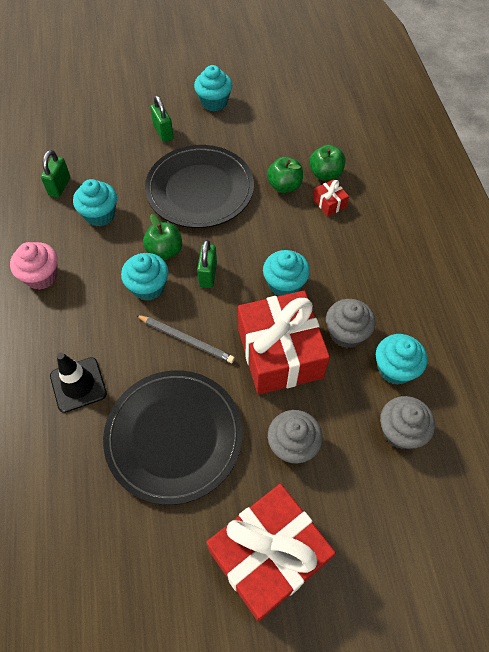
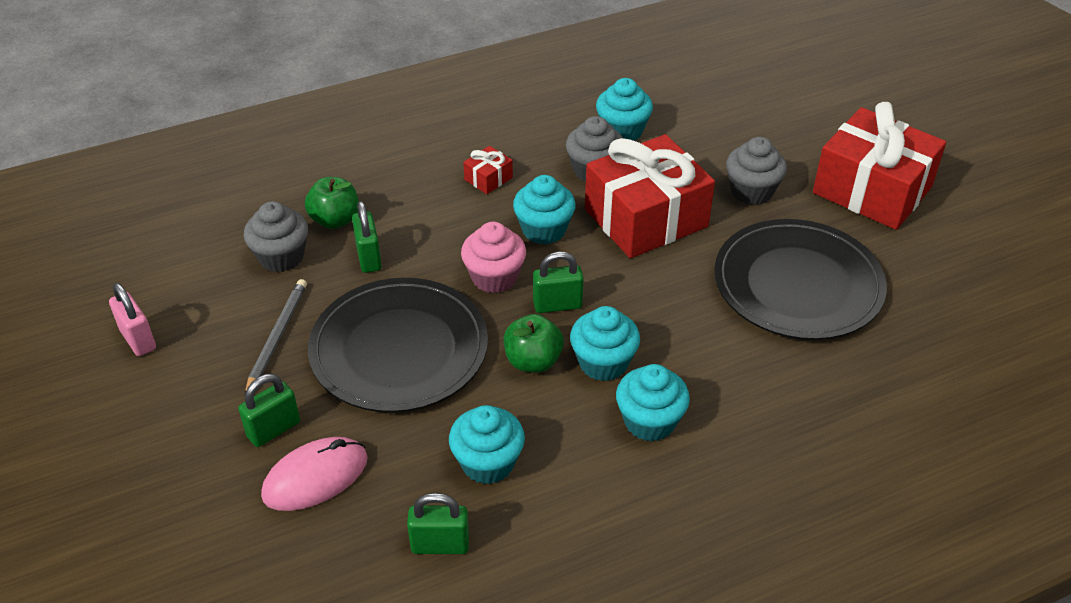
camera: 105 degrees left, 15 degrees down
pink cupcake [10,242,58,290] -> pink cupcake moved to [461,222,526,293]
black traffic cone [50,353,107,413] -> none
grey pencil [136,315,235,363] -> grey pencil moved to [245,279,307,393]
turquoise cupcake [194,65,232,111] -> turquoise cupcake moved to [616,364,690,442]
green apple [267,157,303,193] -> green padlock [352,201,382,273]
red gift [313,179,349,216] -> red gift moved to [463,146,513,194]
grey cupcake [380,396,435,449] -> grey cupcake moved to [244,201,308,272]
none -> pink padlock [109,283,156,356]
none -> pink mouse [261,437,368,511]

